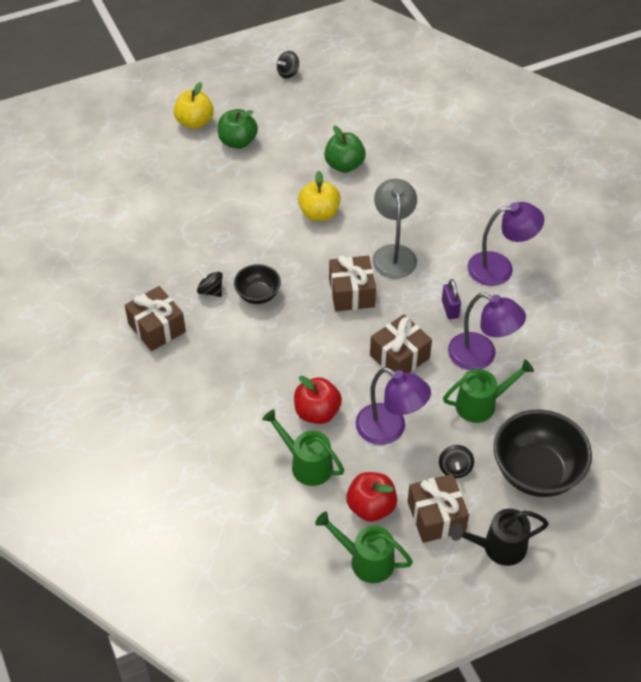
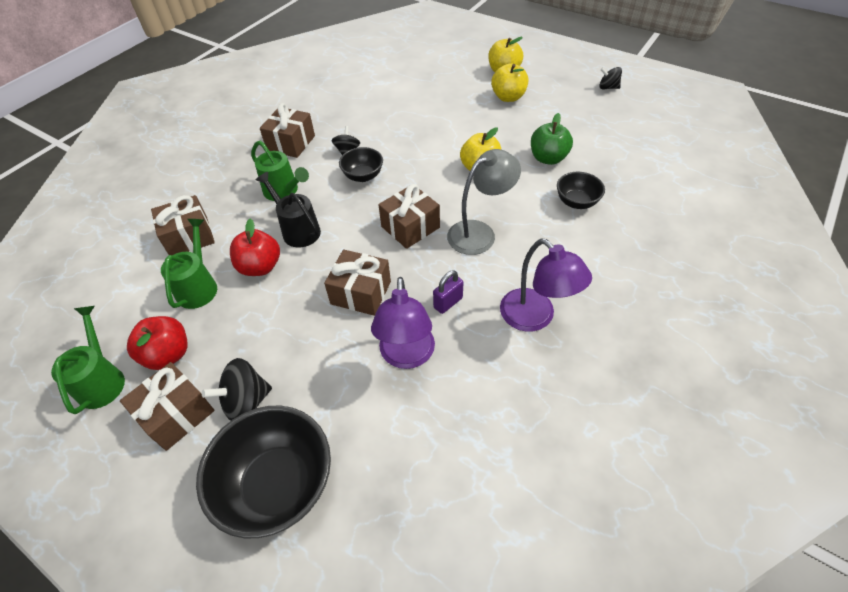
camera: 60 degrees right, 0 degrees up
green apple [218,109,258,149] -> yellow apple [491,63,529,102]
purple lamp [356,367,431,445] -> none
black spinning top [439,445,474,478] -> black spinning top [202,358,272,421], size x1.54
green watering can [443,359,534,423] -> green watering can moved to [251,141,309,201]
black watering can [450,509,549,566] -> black watering can moved to [256,172,321,248]
none -> brown gift [151,195,215,255]
none -> black bowl [557,172,605,209]

